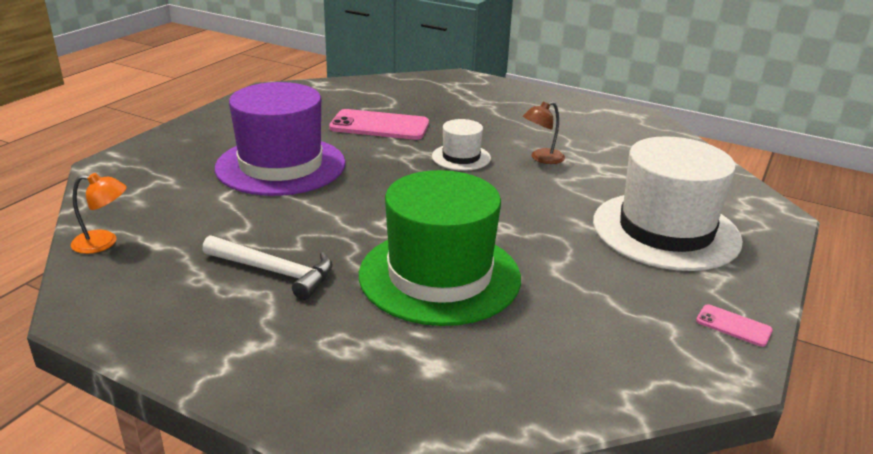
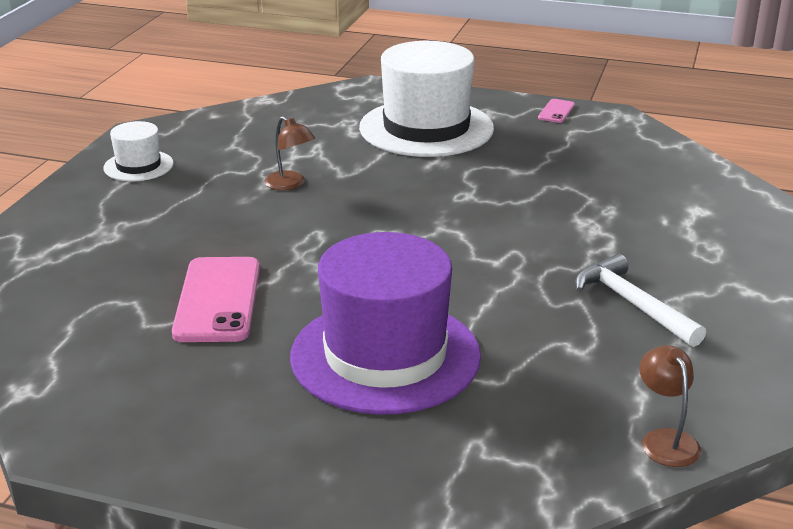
camera: 100 degrees left, 0 degrees up
orange lamp [71,173,127,254] -> brown lamp [639,345,701,467]
white hammer [202,235,333,300] -> white hammer turned 45 degrees counterclockwise [575,254,706,347]
green hat [359,170,521,326] -> none
white hat [432,119,491,171] -> white hat moved to [103,121,174,181]

